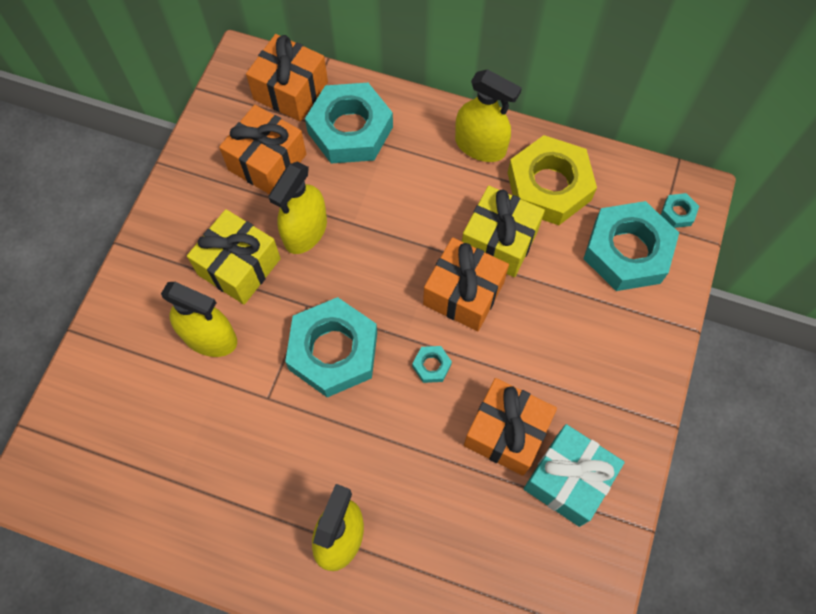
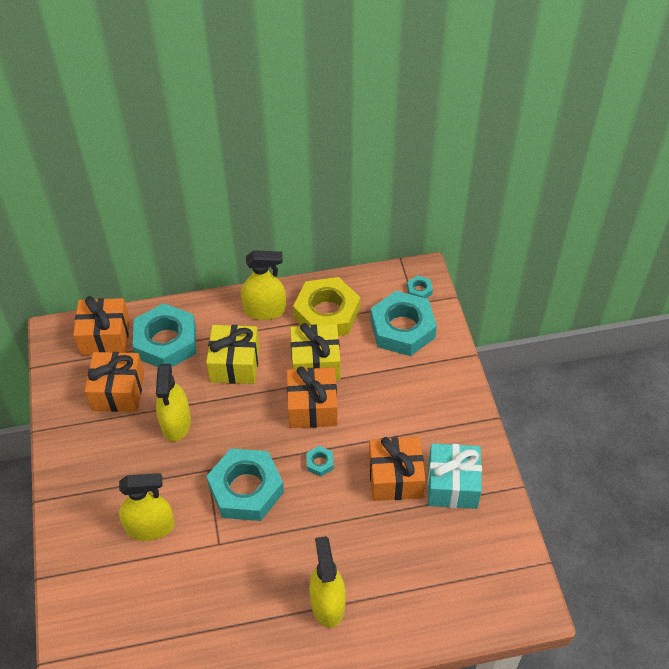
camera: 30 degrees left, 15 degrees down
yellow gift [187,209,281,305] -> yellow gift moved to [206,325,259,384]

